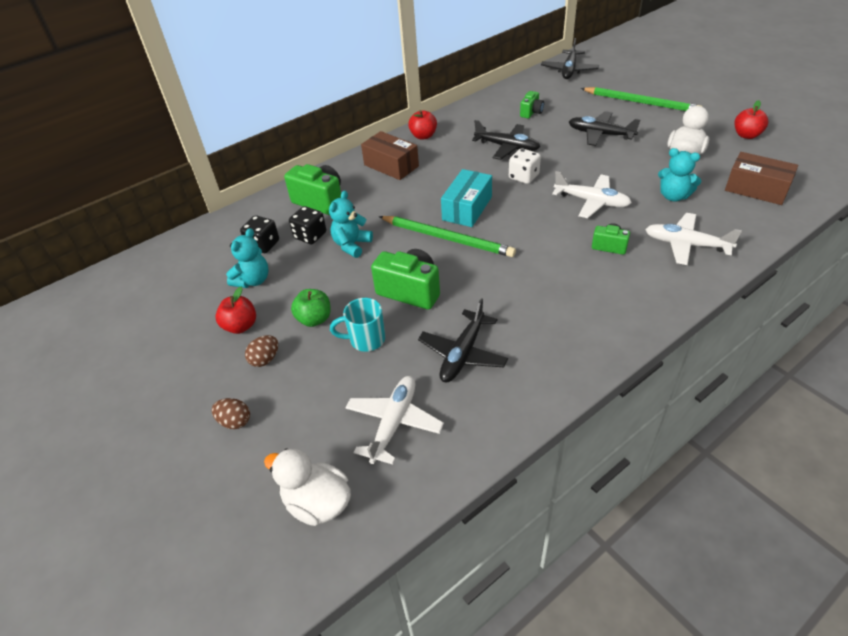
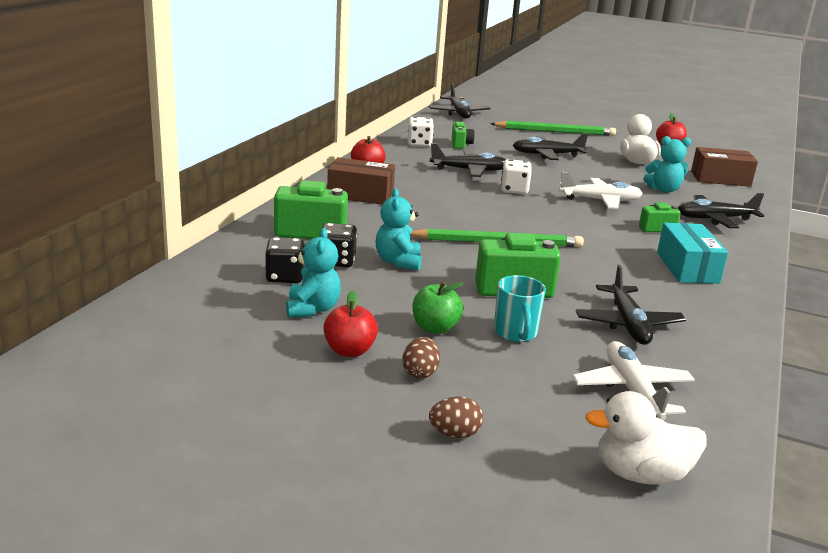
camera: 35 degrees left, 20 degrees down
turquoise mug [330,298,385,352] -> turquoise mug turned 60 degrees counterclockwise [494,275,546,342]
turquoise box [441,169,492,227] -> turquoise box moved to [657,223,728,284]
white plane [645,213,742,265] -> black plane [677,193,764,228]
none -> white dice [408,117,434,147]

